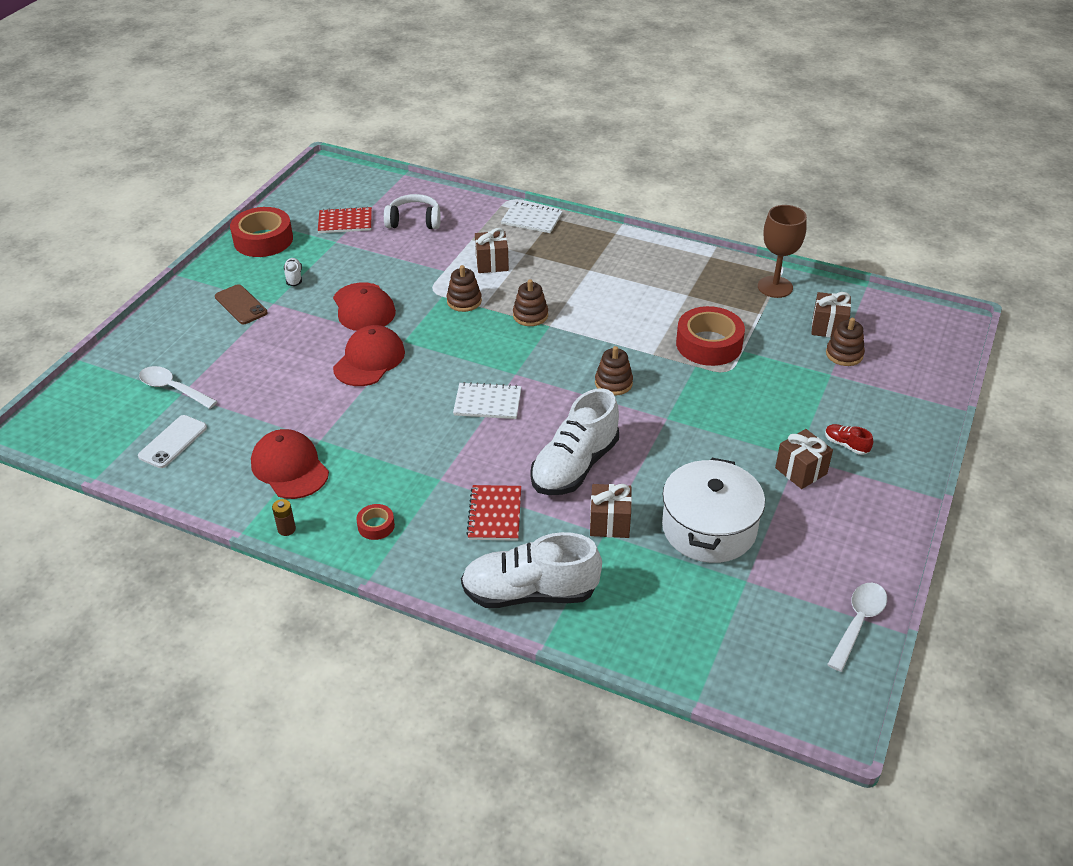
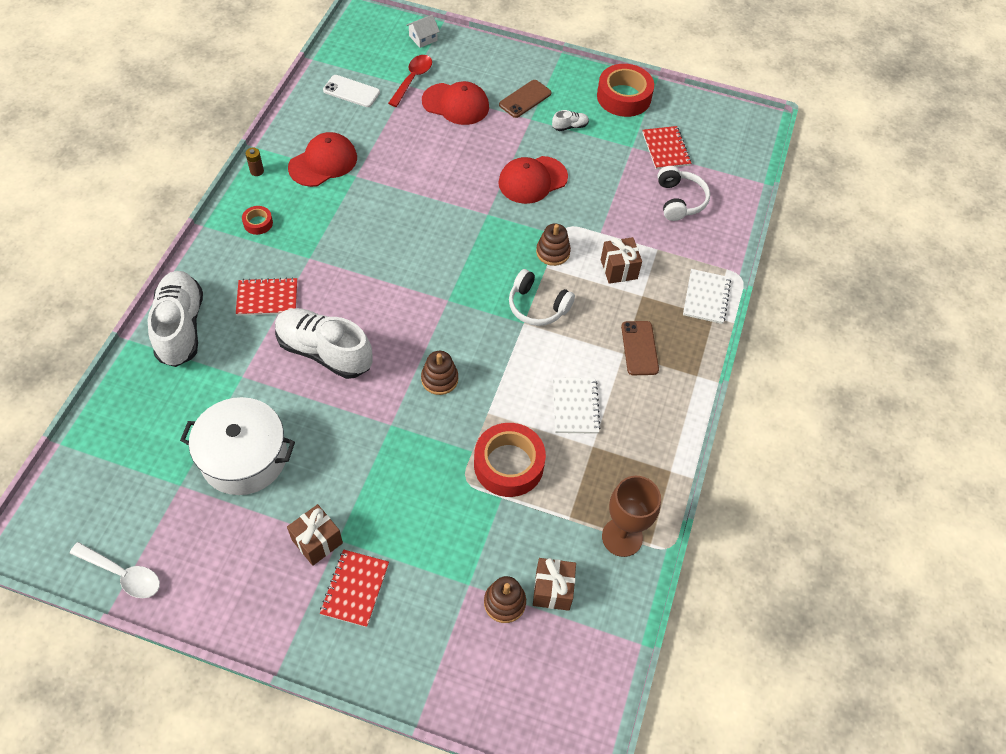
camera: 80 degrees right, 15 degrees up
white spoon [139,366,218,409] -> red spoon [388,55,432,107]
red cap [333,325,405,386] -> red cap moved to [422,81,489,125]
white notebook [453,382,522,419] -> white notebook moved to [553,378,601,434]
brown stacking toy [513,279,548,326] -> white headphones [509,269,575,326]
brown gift [590,484,632,538] -> none
red shoe [825,424,873,455] -> red notebook [320,549,389,627]
none -> white house [406,15,440,48]
none -> brown phone [621,321,659,375]

